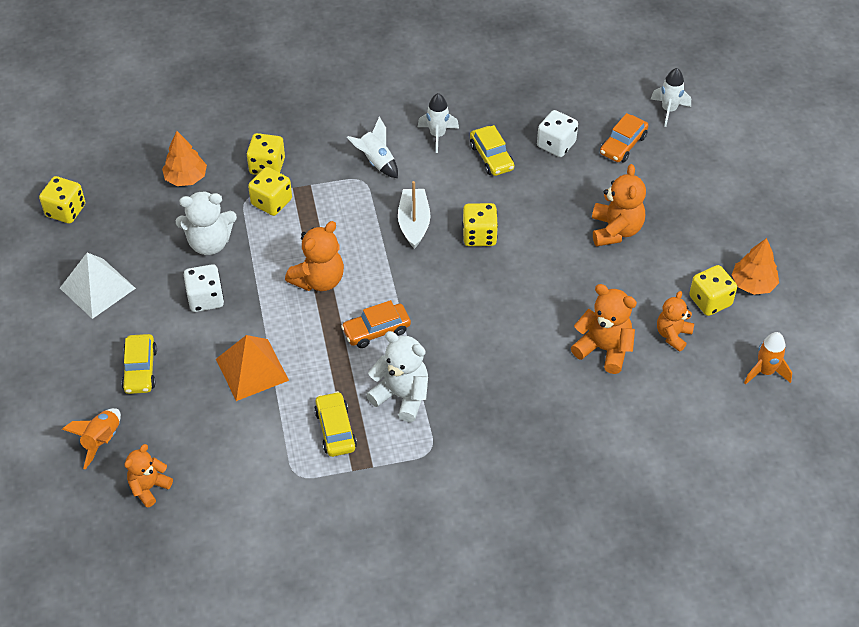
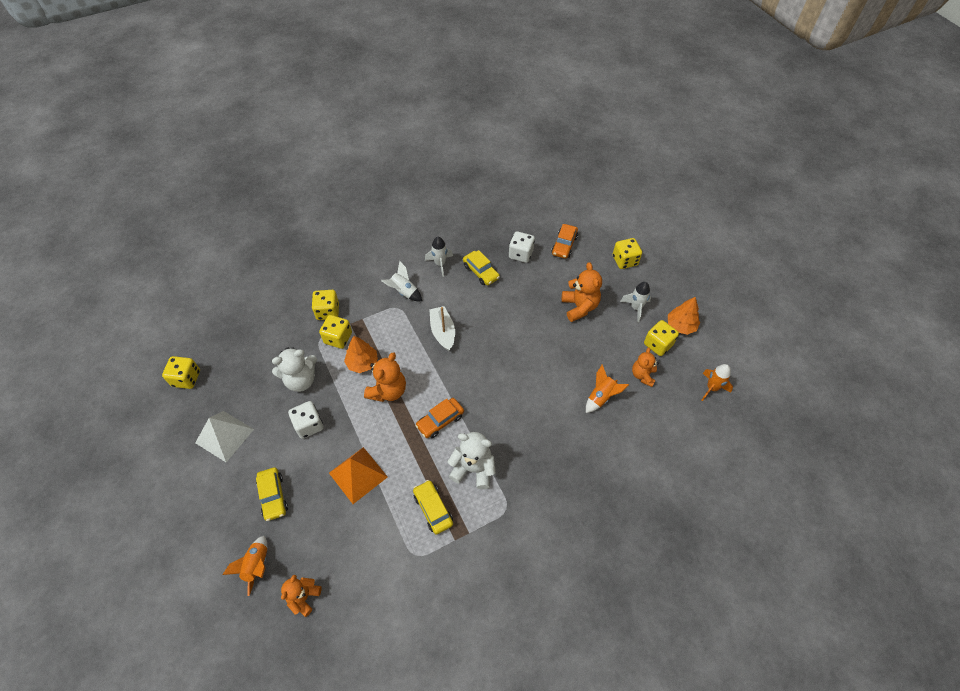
camera: 15 degrees left, 5 degrees up
orange tree [162,131,207,186] -> orange tree moved to [344,336,378,373]
yellow dice [462,203,498,246] -> yellow dice moved to [613,238,642,269]
orange teddy bear [571,284,637,374] -> orange rocket [586,364,629,413]
white rocket [651,68,691,127] -> white rocket moved to [620,282,651,322]

